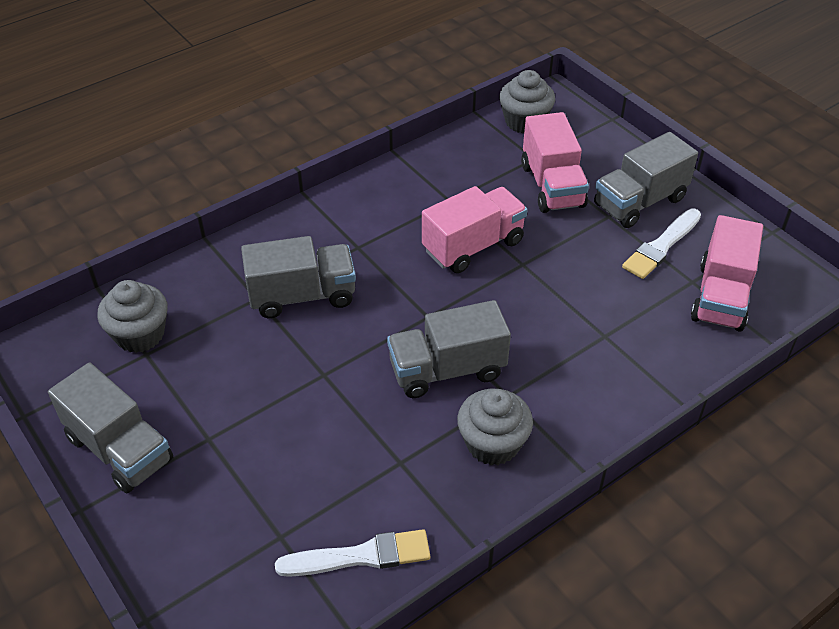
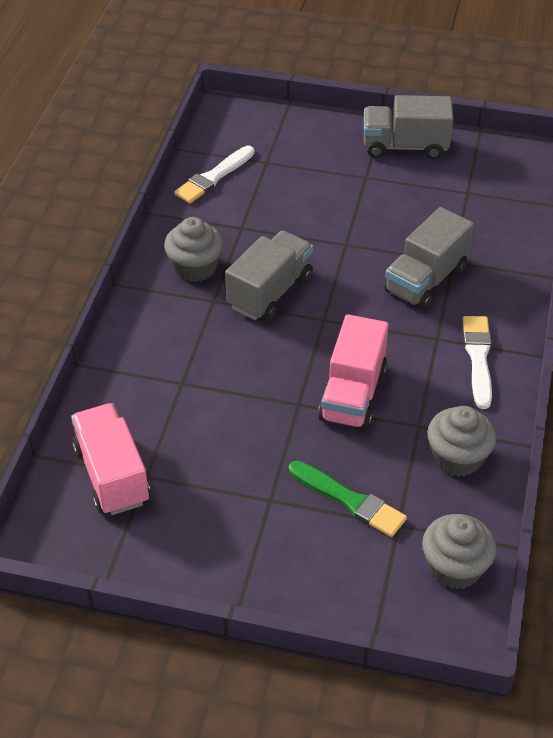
camera: 140 degrees right, 0 degrees up
grey cupcake [97,280,168,353] -> grey cupcake moved to [427,406,496,477]
pink truck [521,112,589,213] -> green brush [289,461,407,537]
grey truck [594,132,698,228] -> none
white brush [622,209,701,279] -> white brush moved to [463,316,492,409]

